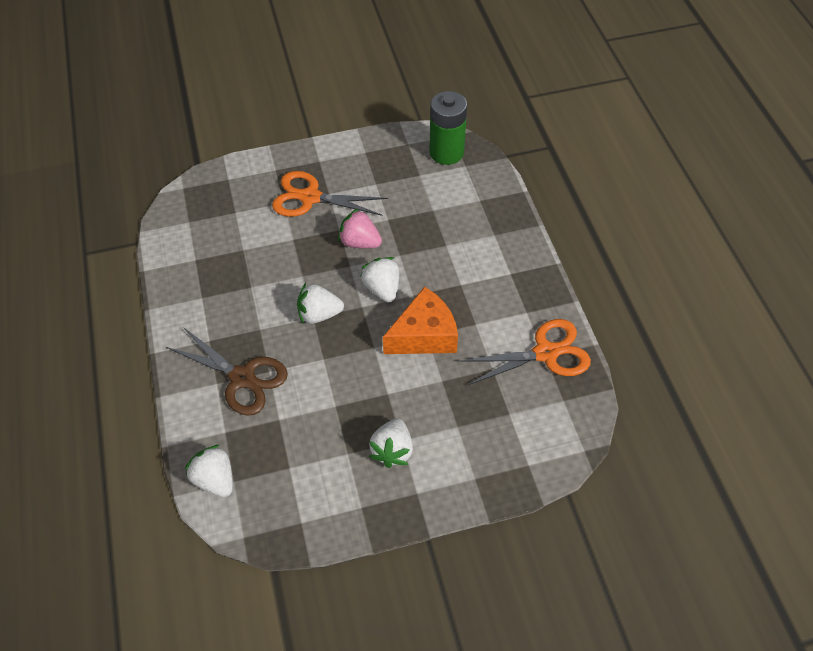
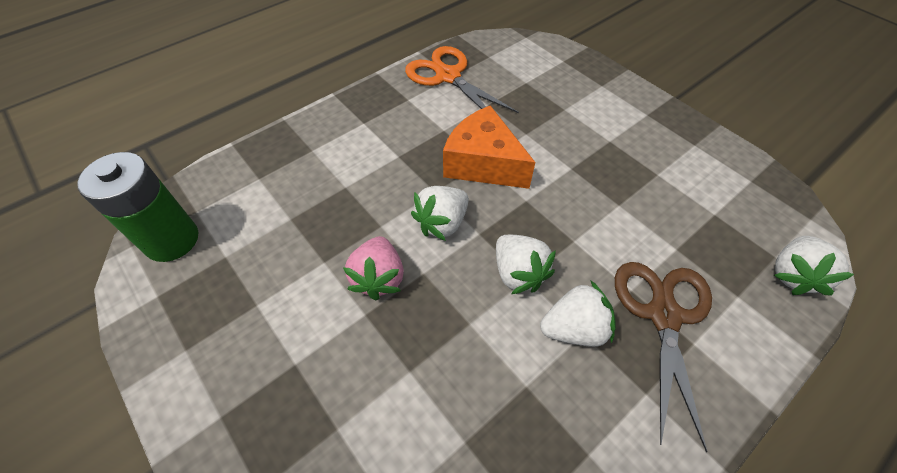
camera: 115 degrees left, 0 degrees up
orange scissors [272,171,388,217] -> none
white strawberry [369,418,413,468] -> white strawberry moved to [540,280,616,347]

